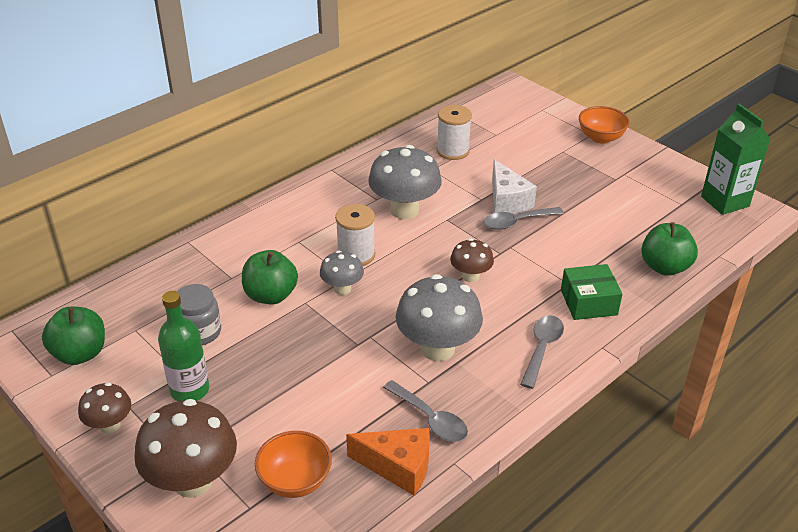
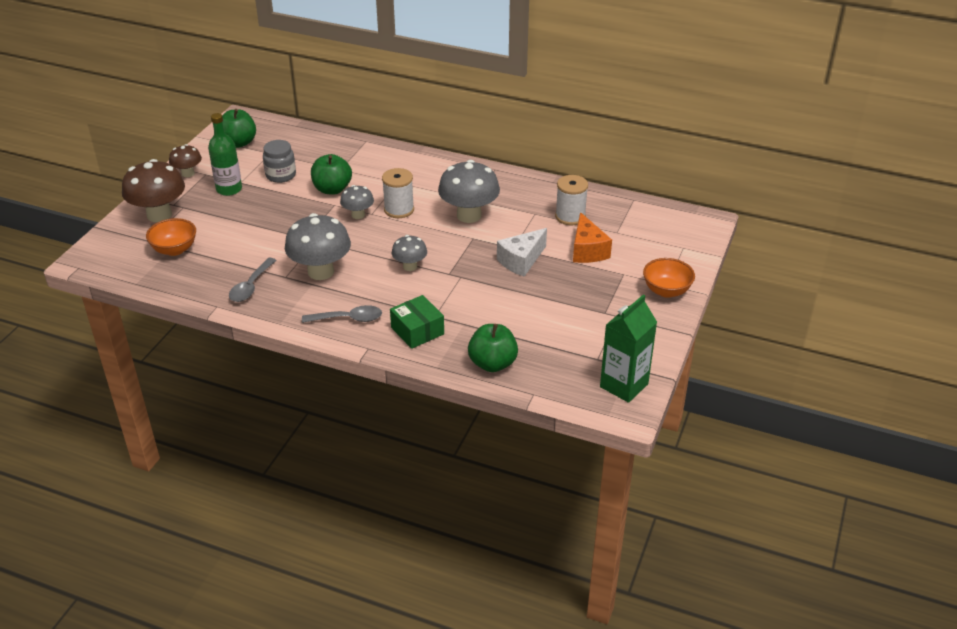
camera: 65 degrees right, 0 degrees up
orange cheese [346,428,430,496] -> orange cheese moved to [573,212,612,263]
brown mushroom [450,238,494,282] -> grey mushroom [392,235,427,271]
grey spoon [484,207,564,230] -> none

